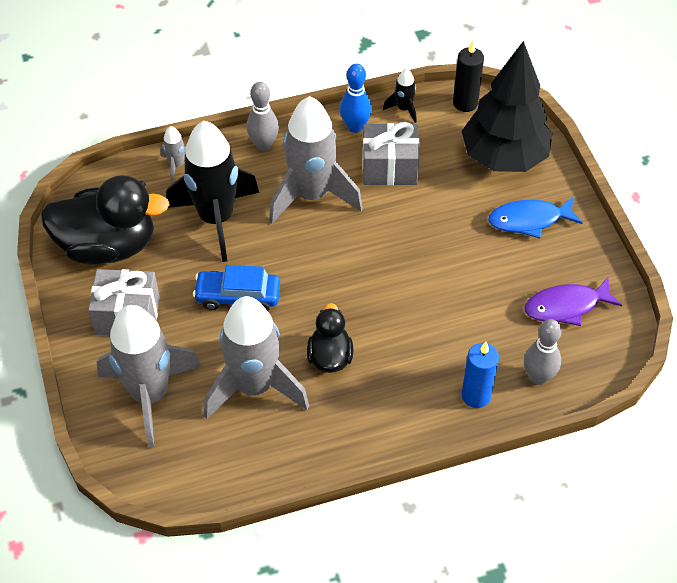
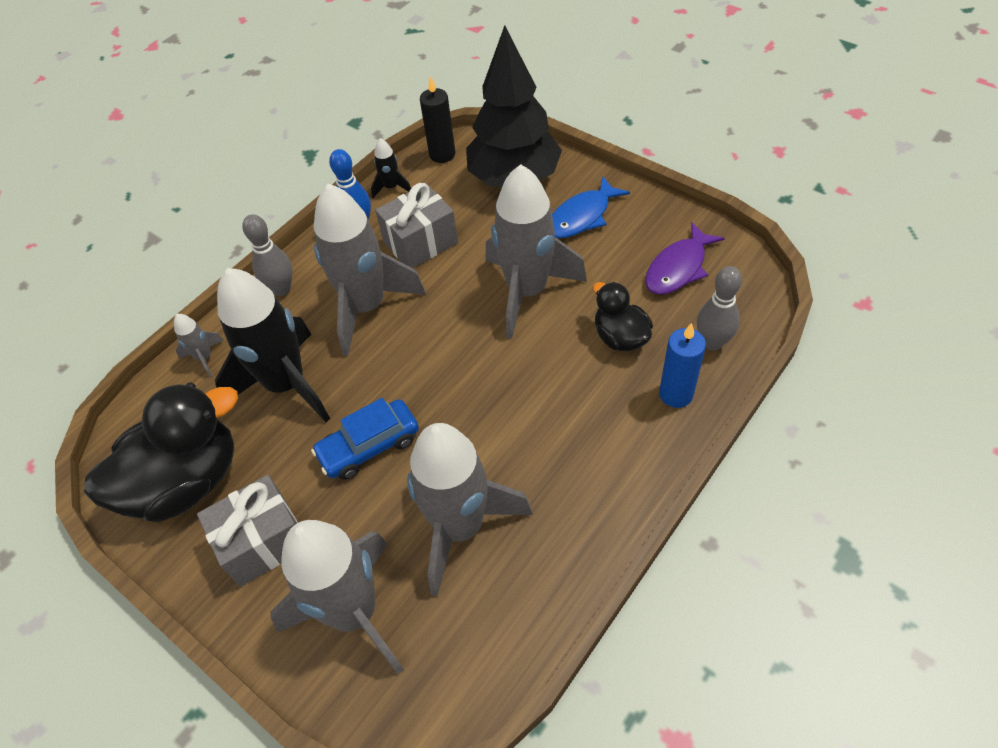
camera: 30 degrees left, 0 degrees up
black duck [307,303,353,373] -> black duck moved to [593,282,653,352]
none -> grey rocket [486,164,587,339]

